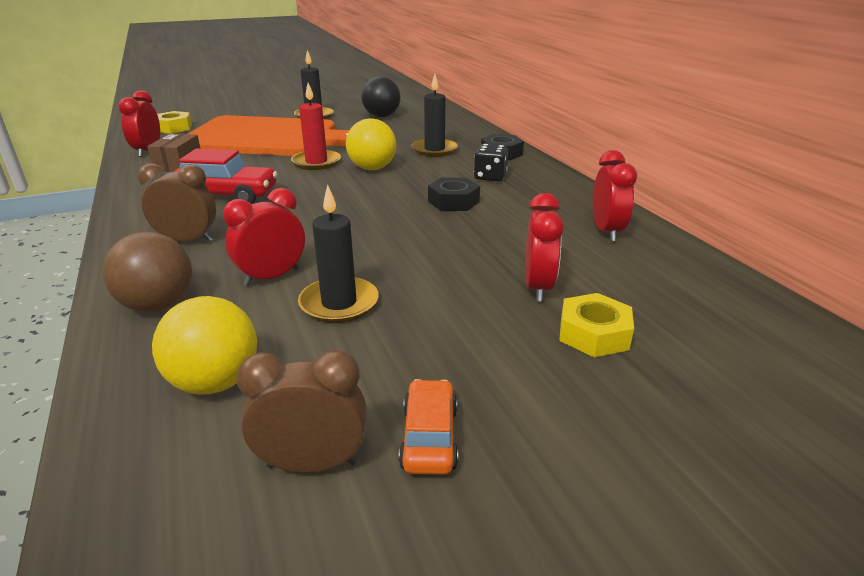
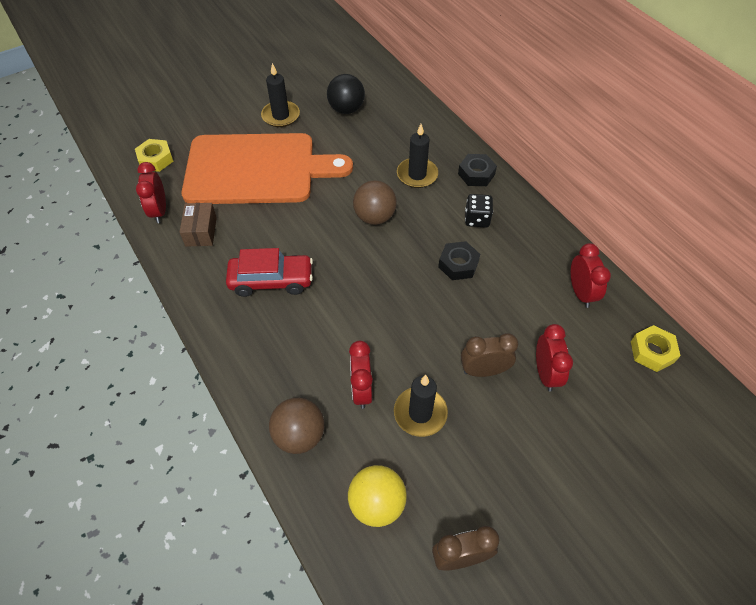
camera: 10 degrees left, 25 degrees up
brown clock [138,164,216,242] -> brown clock moved to [461,333,518,377]
red clock [223,188,305,286] -> red clock turned 45 degrees counterclockwise [349,341,373,409]
red candle [291,83,341,170] -> none
yellow ball [346,118,396,170] -> brown ball [353,180,397,225]
orange car [399,379,458,475] -> none
yellow nut [559,293,634,357] -> yellow nut moved to [631,325,681,372]

